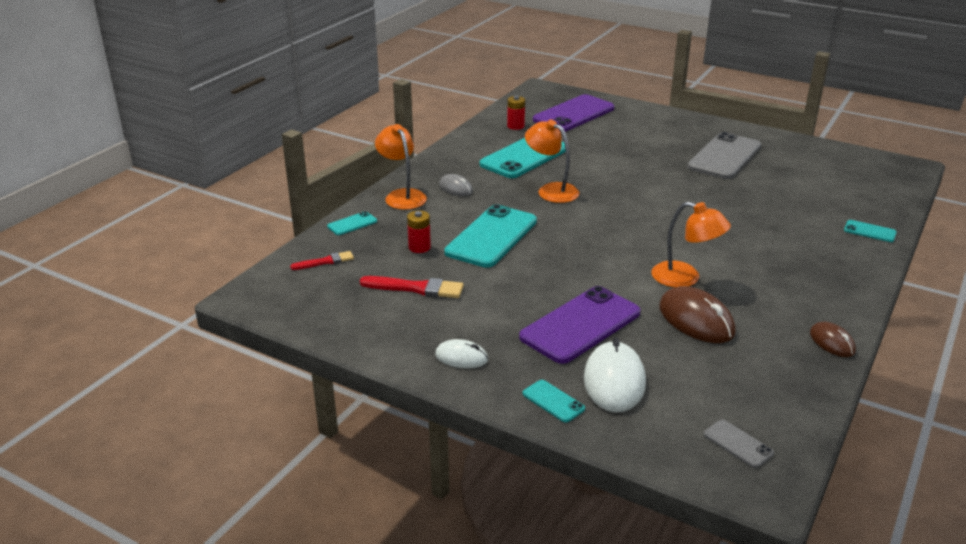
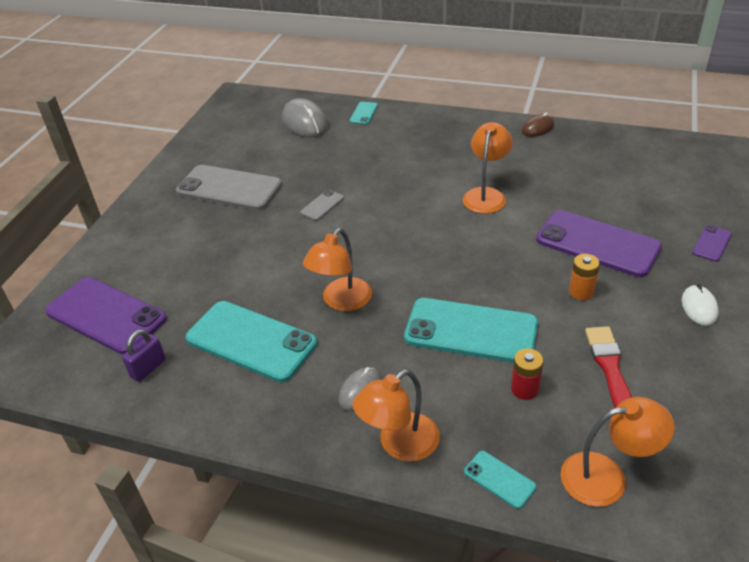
camera: 100 degrees left, 10 degrees up
red brush [290,251,354,270] -> orange lamp [561,397,675,507]
red battery [507,96,525,130] -> purple padlock [122,329,166,382]
turquoise phone [522,380,585,423] -> purple phone [692,225,732,262]
white mouse [584,337,646,412] -> none
brown mouse [659,286,736,343] -> none
grey phone [704,420,774,468] -> grey phone moved to [300,190,344,221]
none -> grey mouse [282,98,328,138]
none -> orange battery [569,254,600,300]

